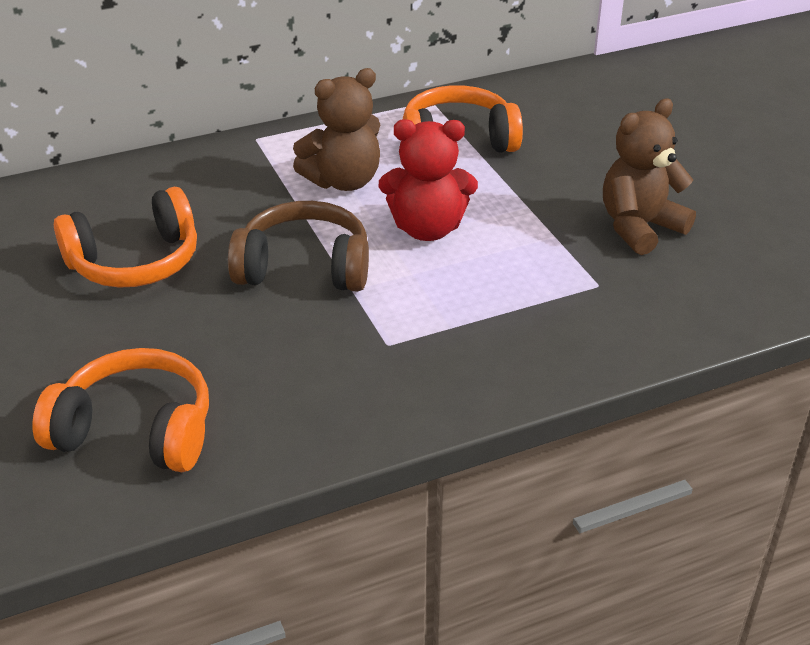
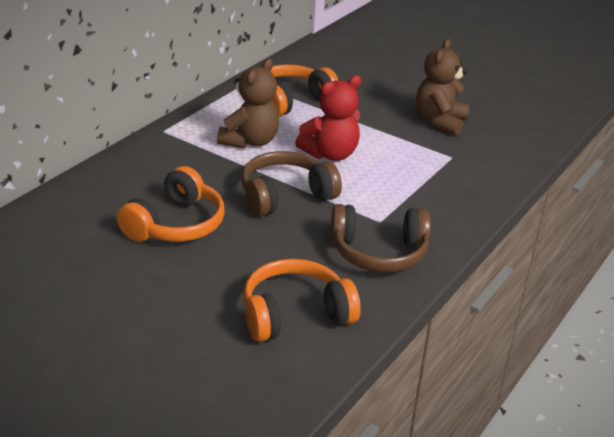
camera: 35 degrees left, 5 degrees down
none -> brown headphones [330,204,431,273]

